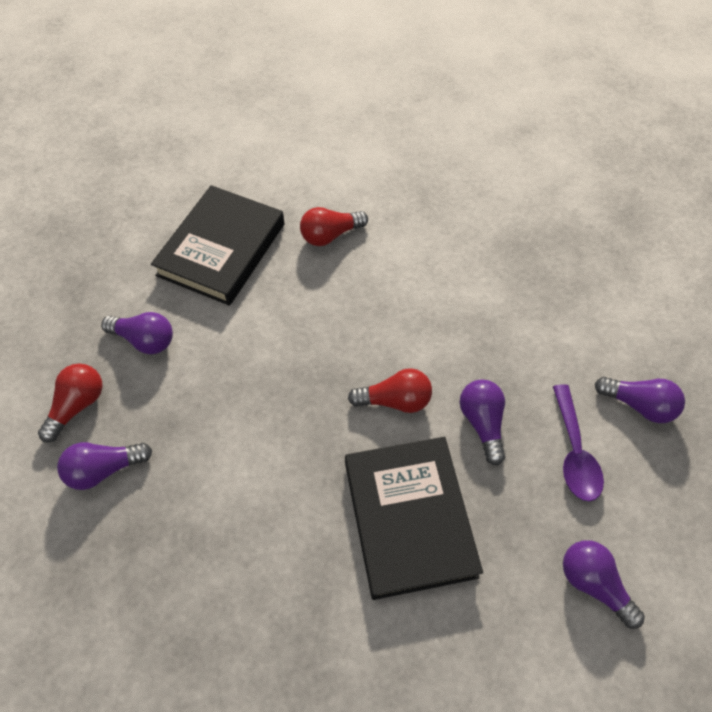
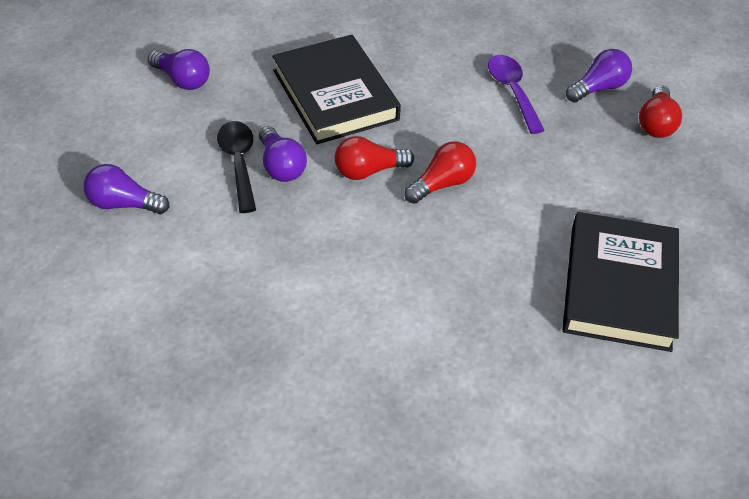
camera: 165 degrees right, 10 degrees down
purple light bulb [101,312,173,354] -> none
red light bulb [300,207,368,246] -> red light bulb moved to [404,142,476,204]
purple spoon [553,384,604,502] -> purple spoon moved to [488,55,545,134]
none -> black spoon [217,121,256,213]

